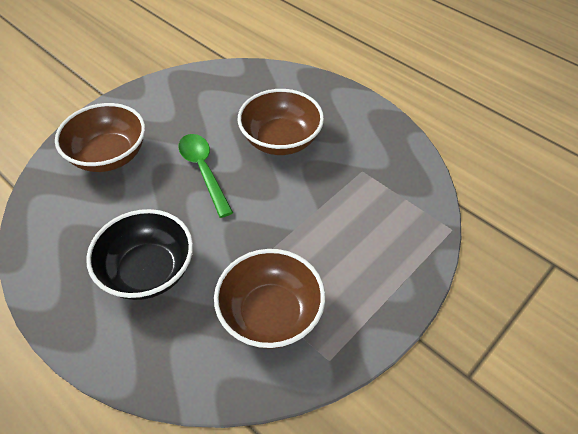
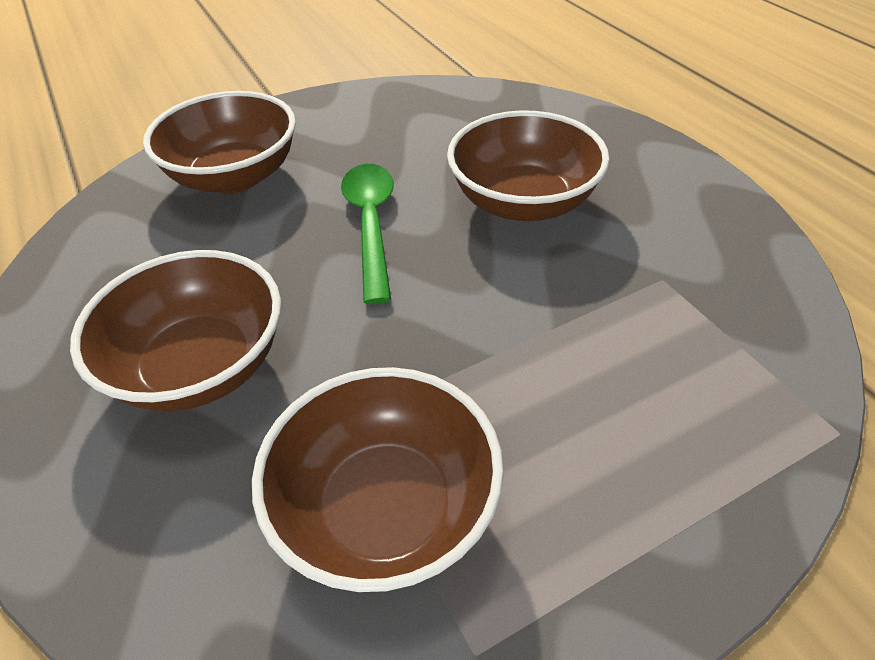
camera: 20 degrees right, 5 degrees down
black bowl [86,209,193,300] -> brown bowl [70,250,281,411]

